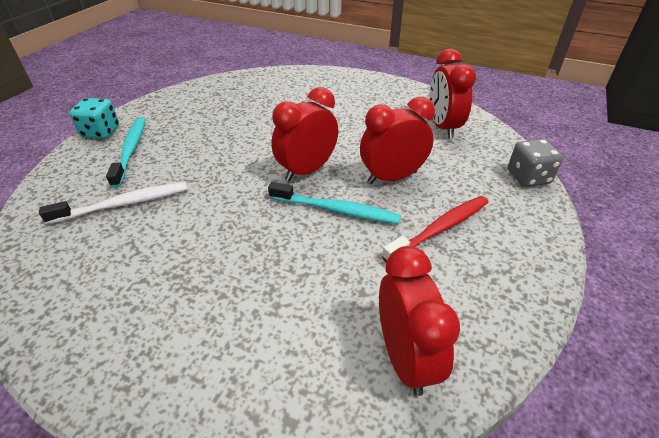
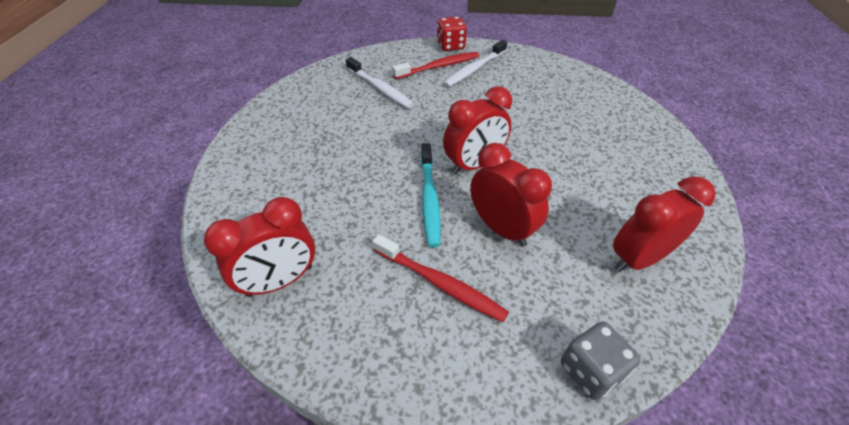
camera: 70 degrees right, 5 degrees up
turquoise dice [69,98,119,139] -> red dice [437,16,467,51]
turquoise toothbrush [106,117,146,188] -> red toothbrush [392,52,479,79]
red clock [271,87,338,181] -> red clock turned 120 degrees clockwise [443,86,512,175]
none -> white toothbrush [443,40,507,87]

